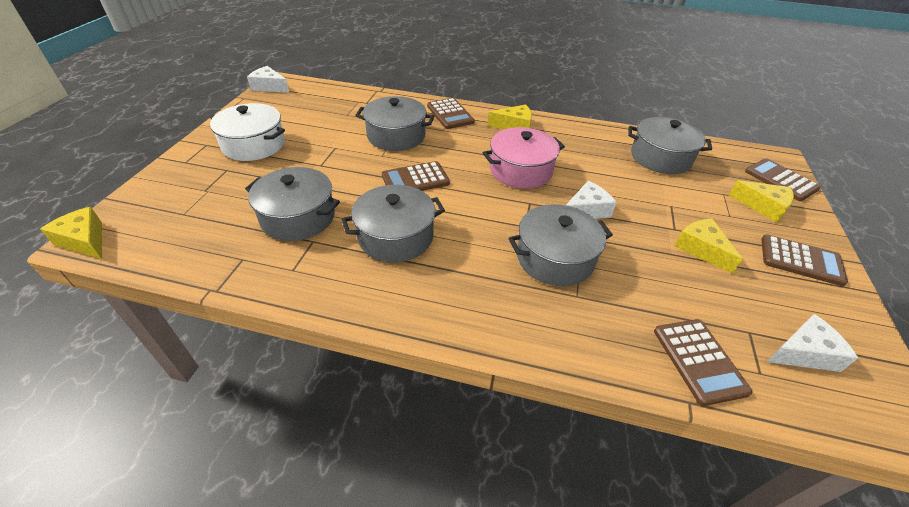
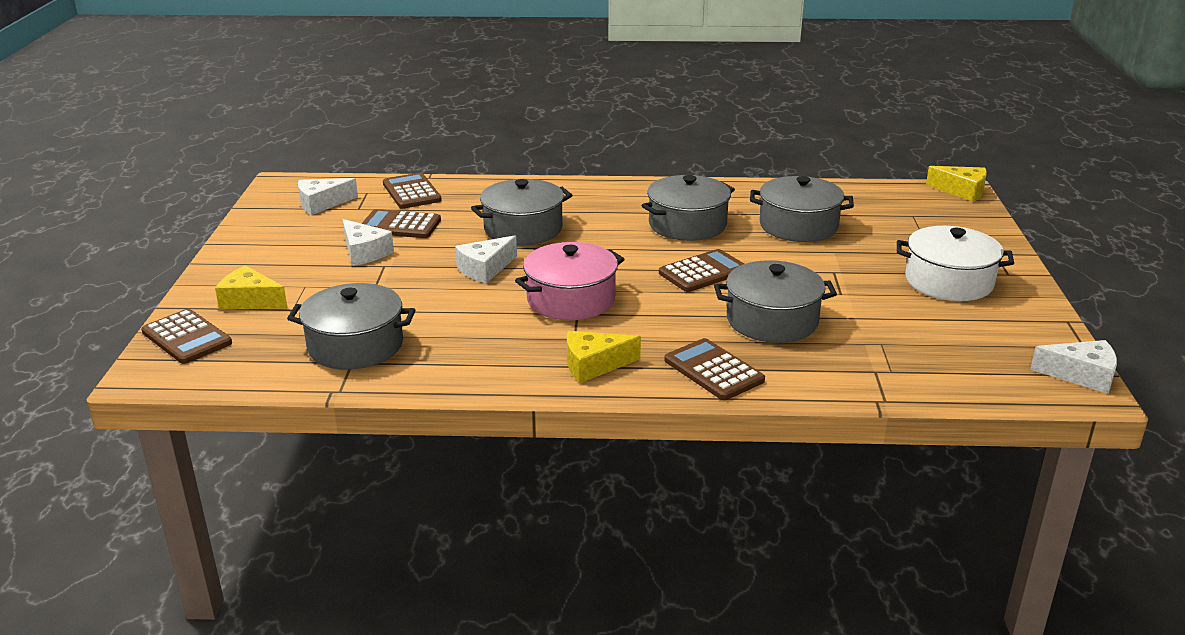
camera: 170 degrees right, 15 degrees down
yellow cheese [674,219,743,274] -> white cheese [342,219,394,266]
brown calculator [761,235,848,286] -> brown calculator moved to [361,209,441,238]

